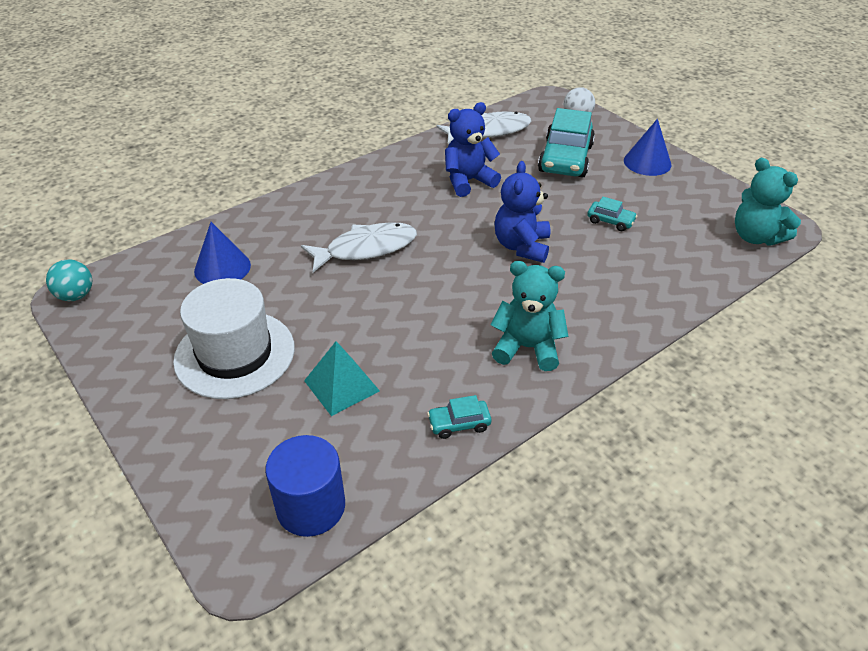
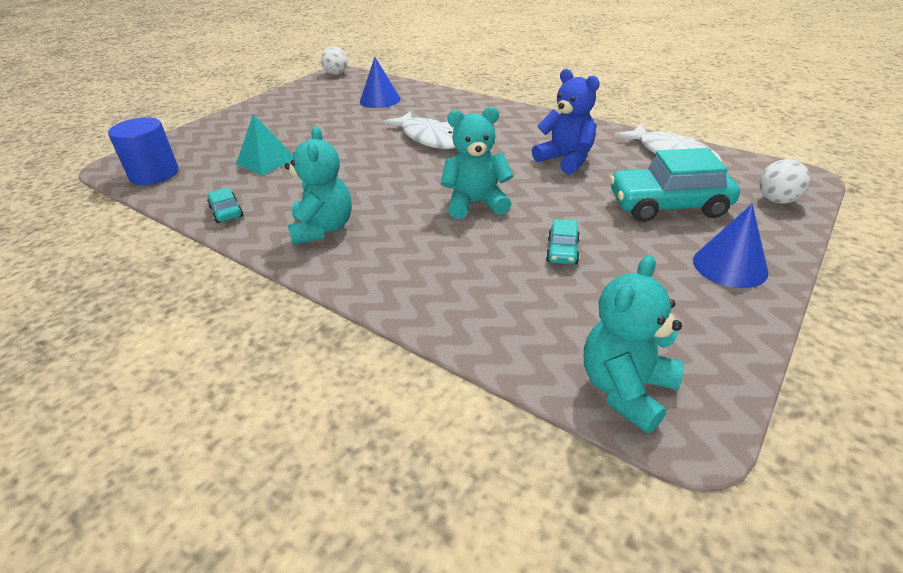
camera: 75 degrees right, 5 degrees down
turquoise ball [46,259,92,301] -> white ball [321,46,348,75]
white hat [173,278,295,399] -> none
blue teddy bear [494,161,550,263] -> turquoise teddy bear [441,107,514,219]

